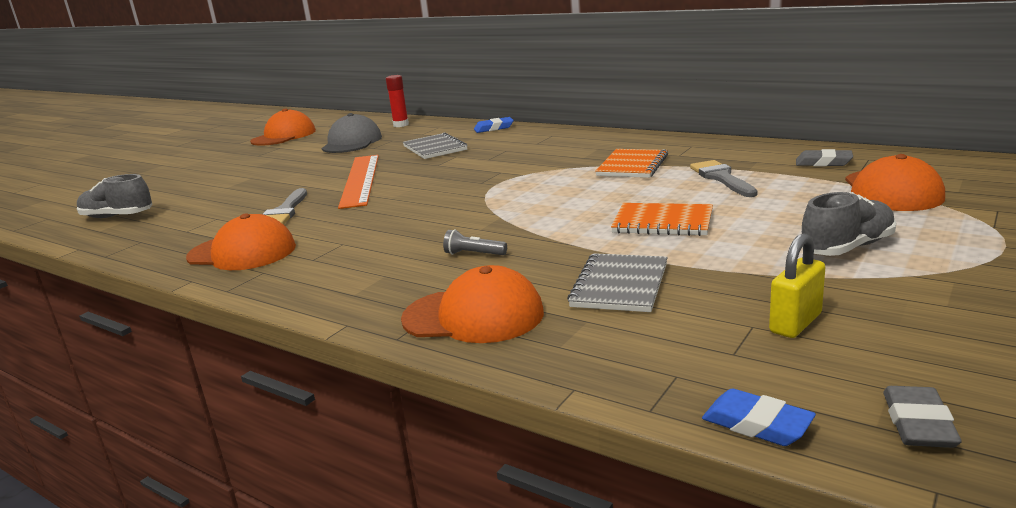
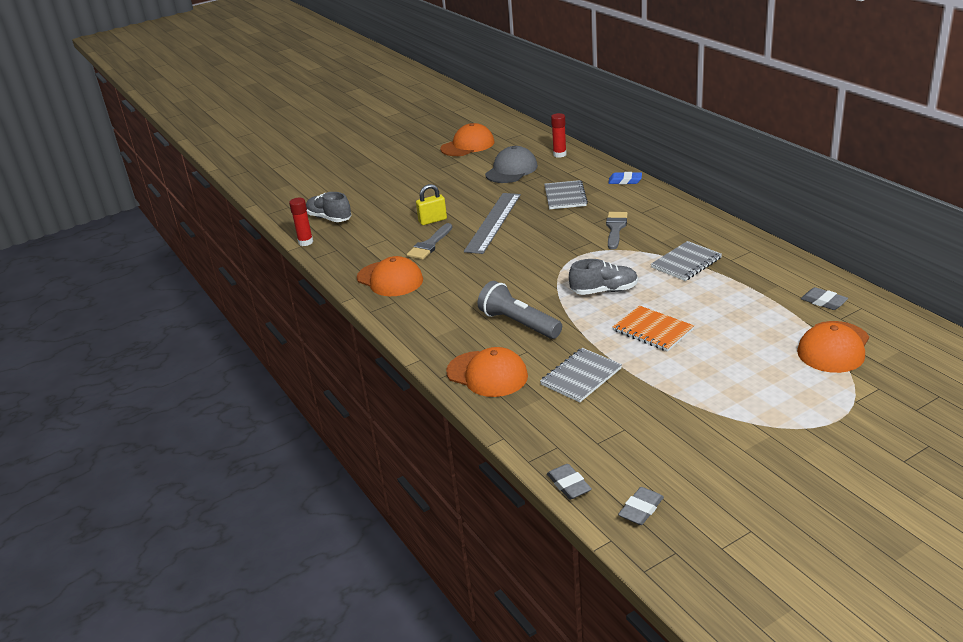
camera: 25 degrees right, 10 degrees up
orange ruler [338,155,379,209] -> grey ruler [464,193,521,254]
grey flashlight [443,229,507,255] -> grey flashlight [478,281,562,339], size x2.18
orange notebook [595,149,668,178] -> grey notebook [651,241,722,281]
grey brush [690,160,757,197] -> grey brush moved to [606,212,628,250]
blue eraser [702,389,816,446] -> grey eraser [547,464,592,500]
yellow padlock [769,233,825,338] -> yellow padlock moved to [416,184,447,225]
grey shoe [802,192,896,256] -> grey shoe moved to [569,259,638,295]
none -> red glue stick [289,198,313,246]

